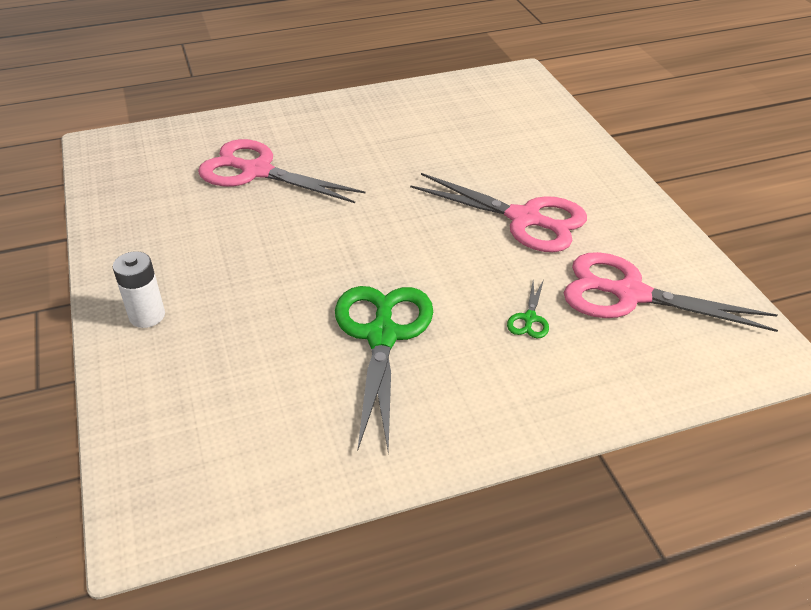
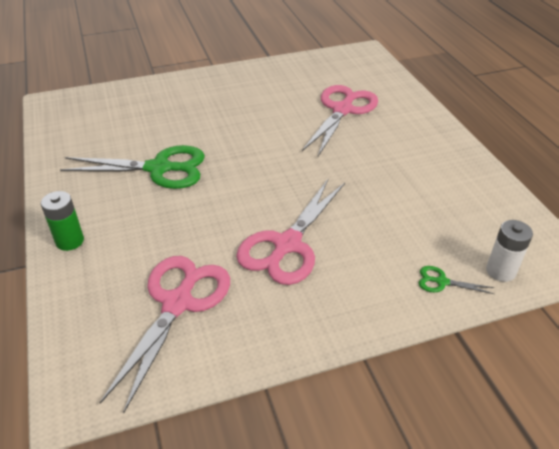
camera: 90 degrees right, 0 degrees up
white battery [113,251,165,328] -> white battery moved to [486,220,533,282]
green scissors [507,279,549,338] -> green scissors moved to [419,266,494,294]
none -> green battery [41,191,84,251]

